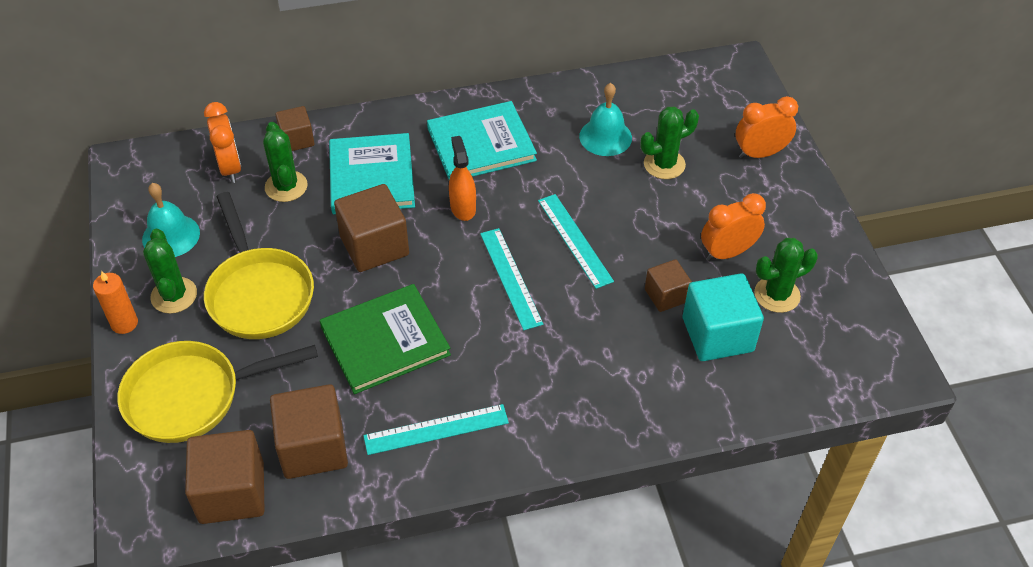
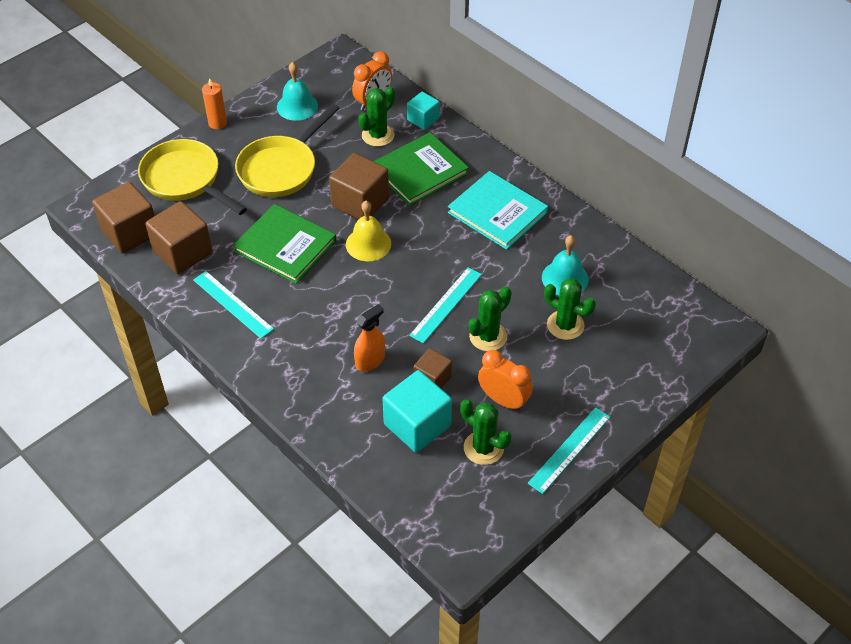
camera: 60 degrees right, 0 degrees up
green cactus [143,229,197,314] -> green cactus moved to [469,286,512,351]
brown cube [275,106,315,151] -> turquoise cube [407,92,439,130]
turquoise book [329,133,415,214] -> green book [373,132,469,206]
orange spray bottle [449,136,476,221] -> orange spray bottle moved to [354,304,385,371]
turquoise ruler [480,228,543,330] -> turquoise ruler moved to [528,407,610,494]
orange clock [736,96,798,159] -> none
none -> yellow bell [346,201,391,261]

